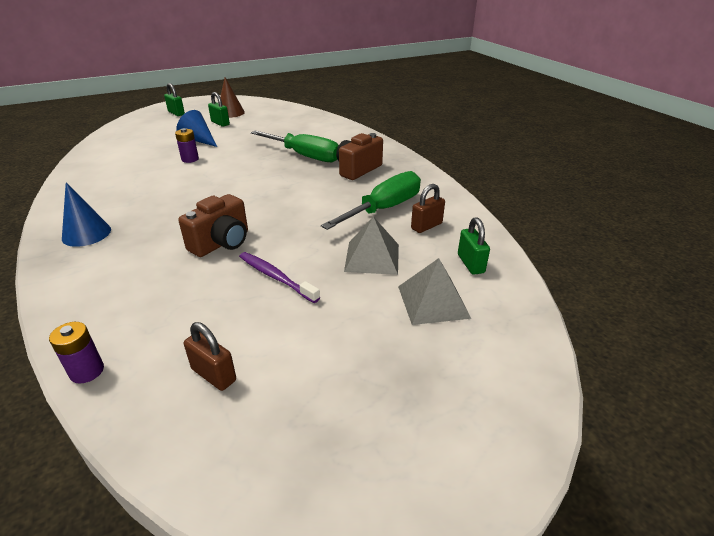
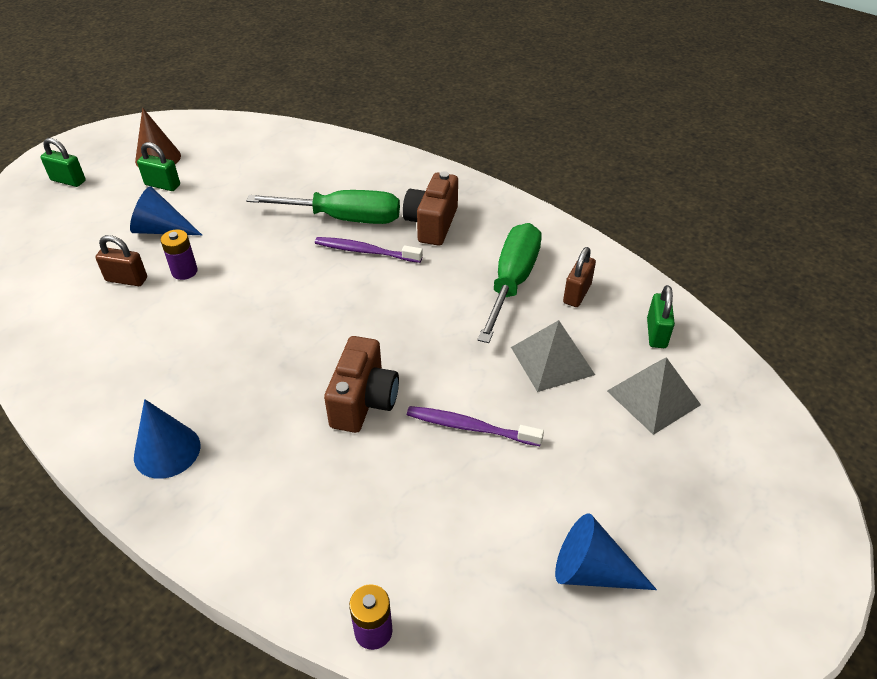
camera: 25 degrees left, 10 degrees up
brown padlock [184,322,236,391] -> brown padlock moved to [95,235,147,286]
green padlock [458,217,490,275] -> green padlock turned 45 degrees clockwise [647,285,675,348]
none -> purple toothbrush [315,237,423,263]
none -> blue cone [555,513,657,590]

